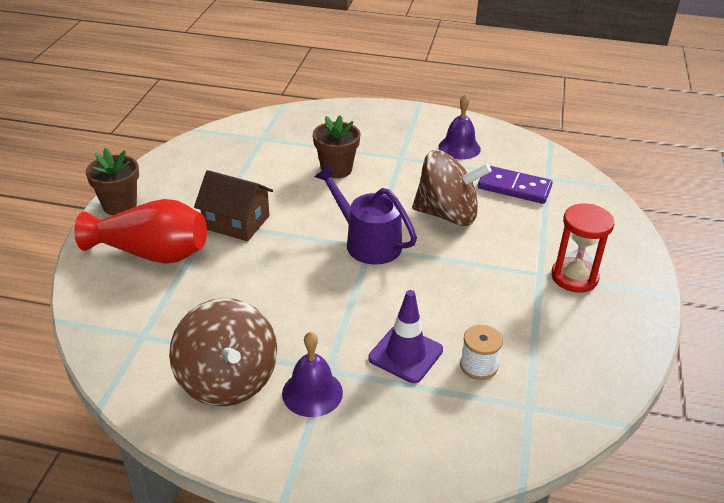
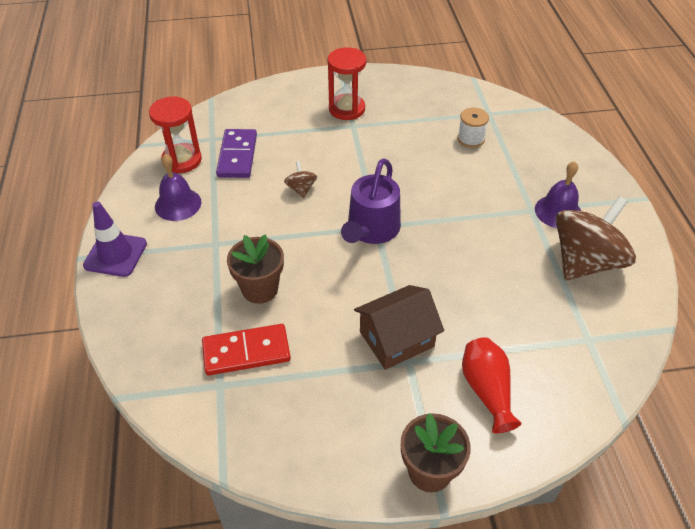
camera: 110 degrees left, 10 degrees up
red vase [74,199,207,264] -> red vase [462,337,522,433], size x0.65
brown house [194,170,273,241] -> brown house turned 60 degrees clockwise [354,285,444,370]
purple traffic cone [368,290,443,383] -> purple traffic cone moved to [83,201,147,277]
brown spinning top [412,150,491,226] -> brown spinning top [284,161,317,198], size x0.42
none -> red hourglass [149,97,202,173]
none -> red domino [202,324,291,375]

